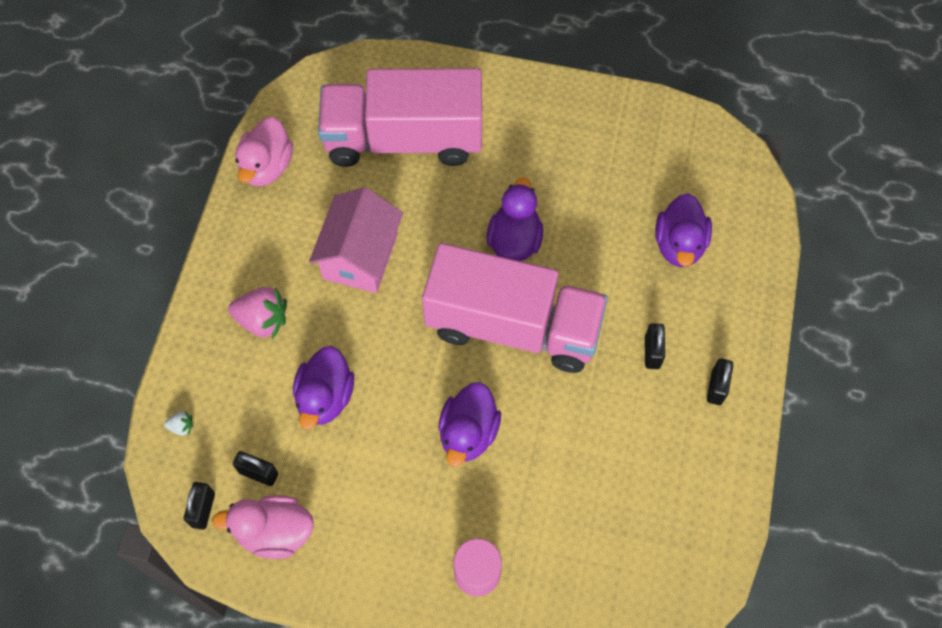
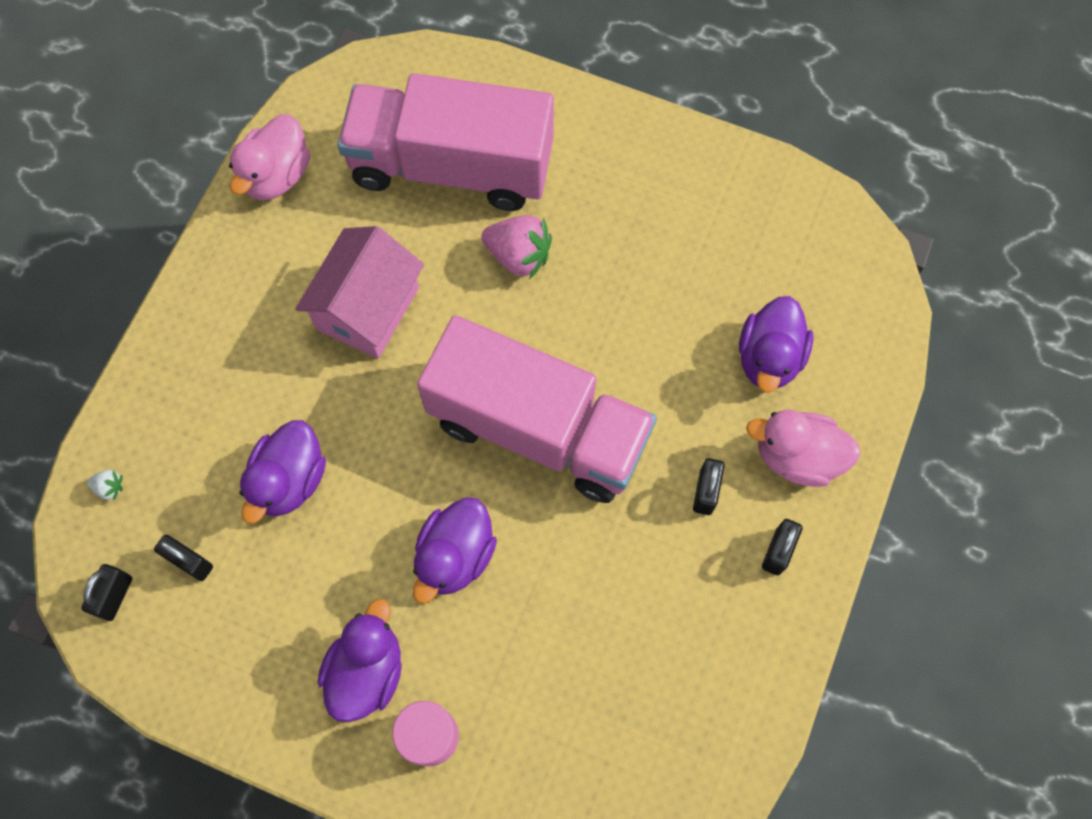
camera: 10 degrees right, 5 degrees up
pink duck [212,495,314,559] -> pink duck moved to [746,410,861,487]
pink strawberry [228,287,287,339] -> pink strawberry moved to [481,215,552,279]
purple duck [487,177,543,261] -> purple duck moved to [318,599,402,722]

